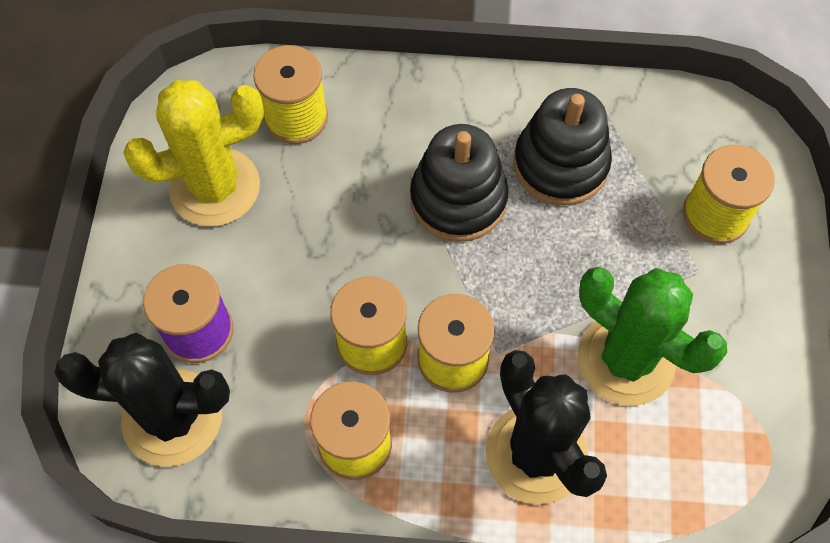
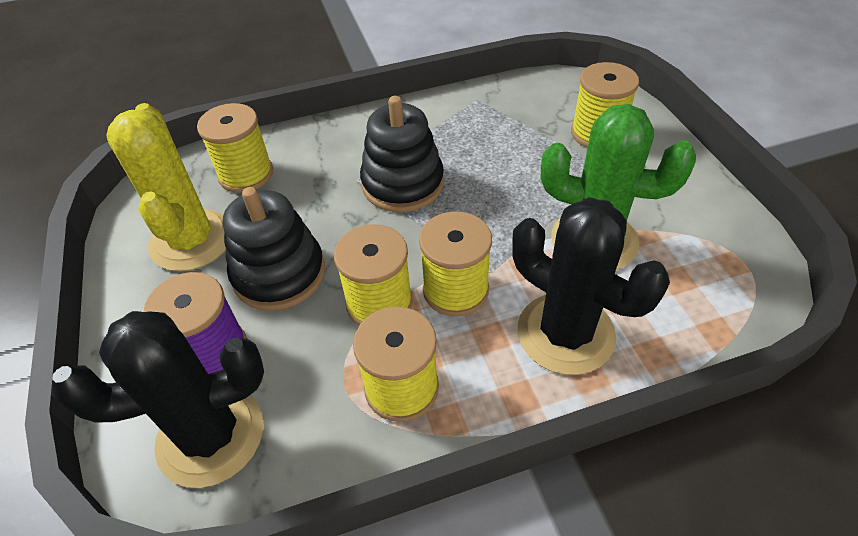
camera: 20 degrees left, 15 degrees down
yellow cactus [123,80,264,226] -> yellow cactus turned 60 degrees counterclockwise [106,103,226,271]
black stacking toy [513,88,612,206] -> black stacking toy moved to [223,187,325,311]

